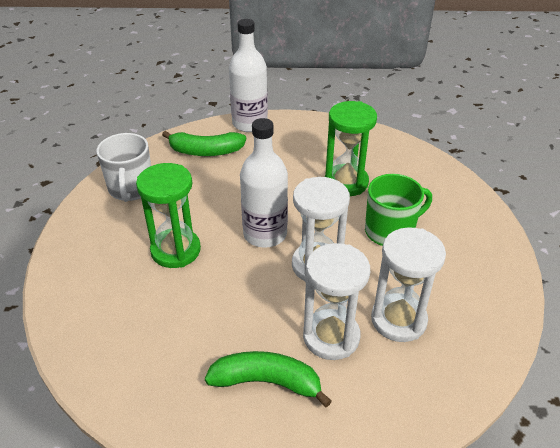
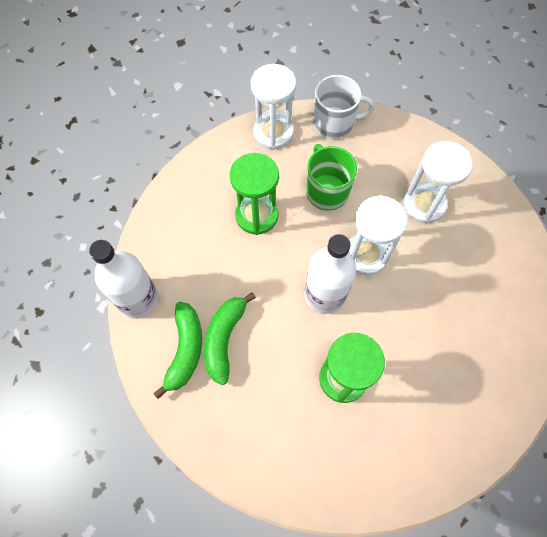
camera: 85 degrees left, 25 degrees up
white mug [97,133,151,202] -> white mug moved to [313,75,375,139]
green banana [205,351,332,407] -> green banana moved to [204,292,256,385]
white hourglass [303,243,370,360] -> white hourglass moved to [251,64,296,150]

